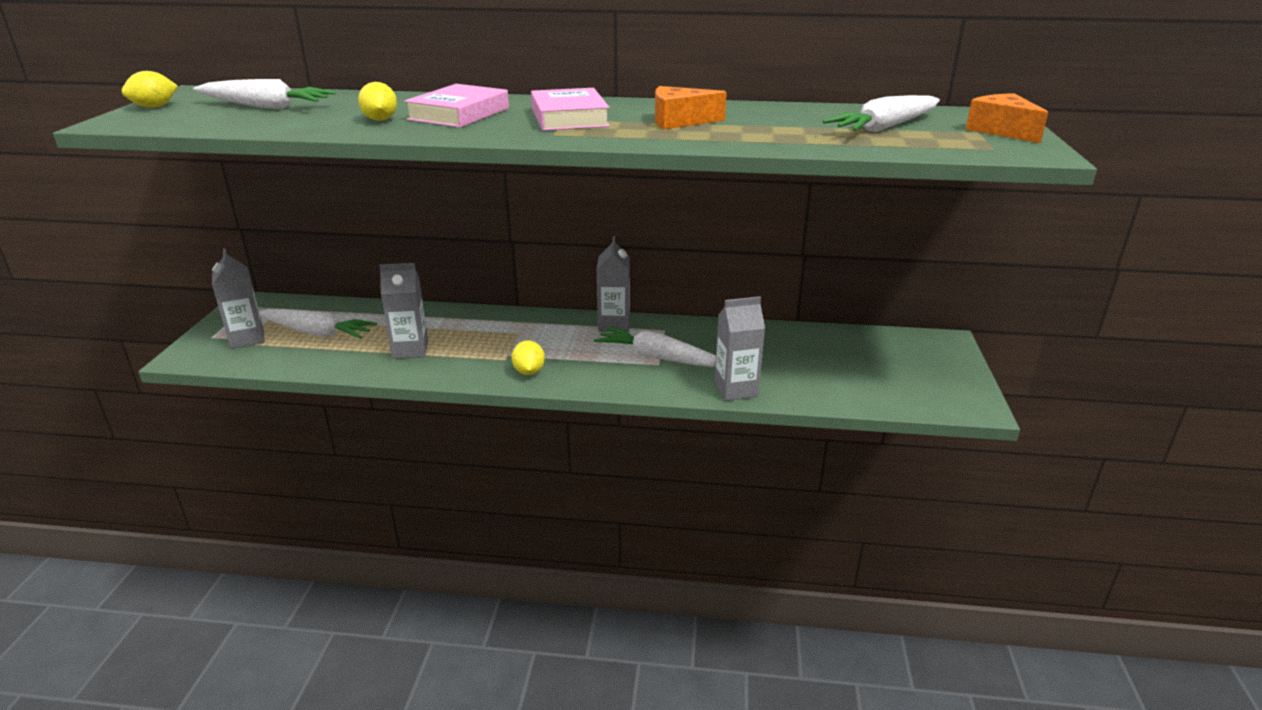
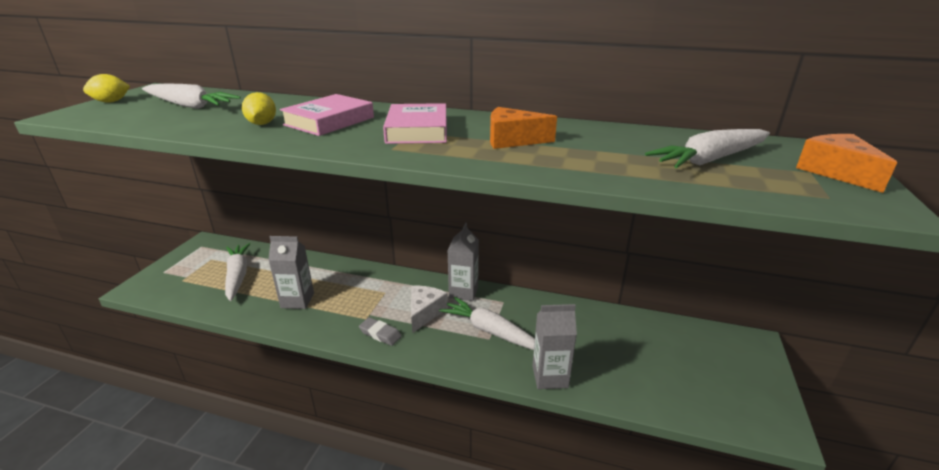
camera: 10 degrees right, 0 degrees up
grey carton [212,248,265,349] -> none
white carrot [259,309,377,339] -> white carrot turned 135 degrees counterclockwise [225,243,250,301]
yellow lemon [511,340,545,375] -> grey eraser [359,317,402,346]
none -> white cheese [411,286,448,333]

